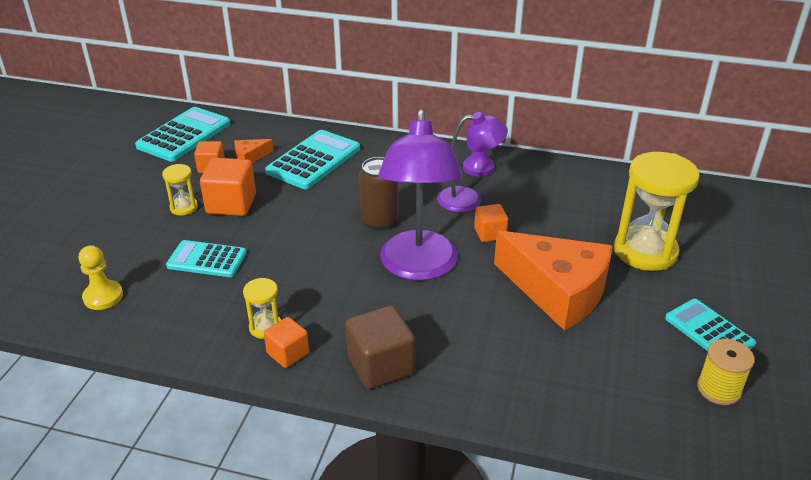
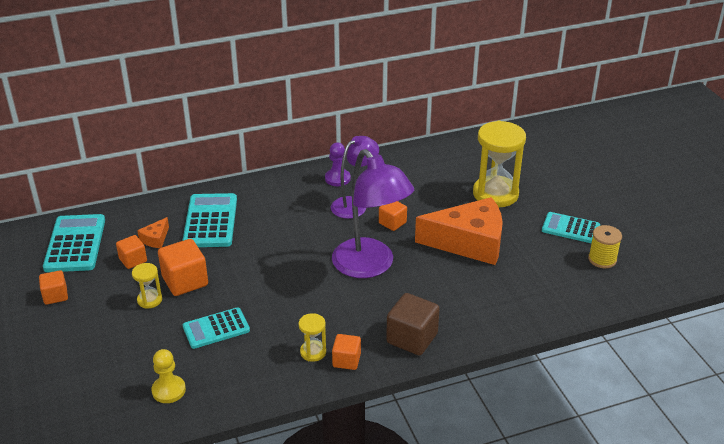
camera: 35 degrees left, 0 degrees up
brown can [359,157,399,230] -> none
none -> orange cube [39,270,68,305]

